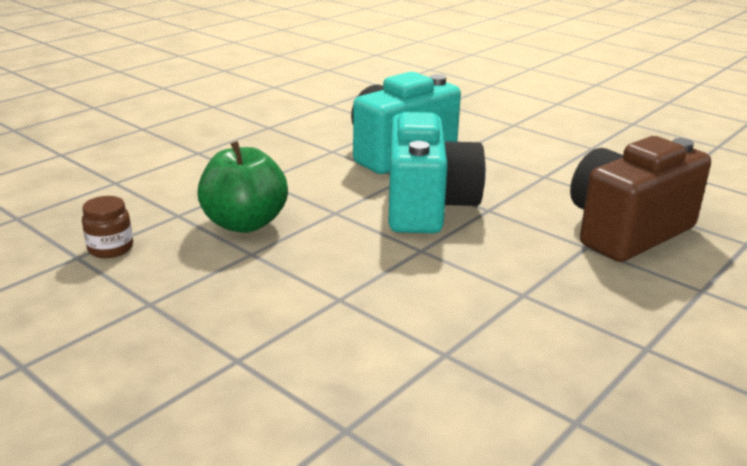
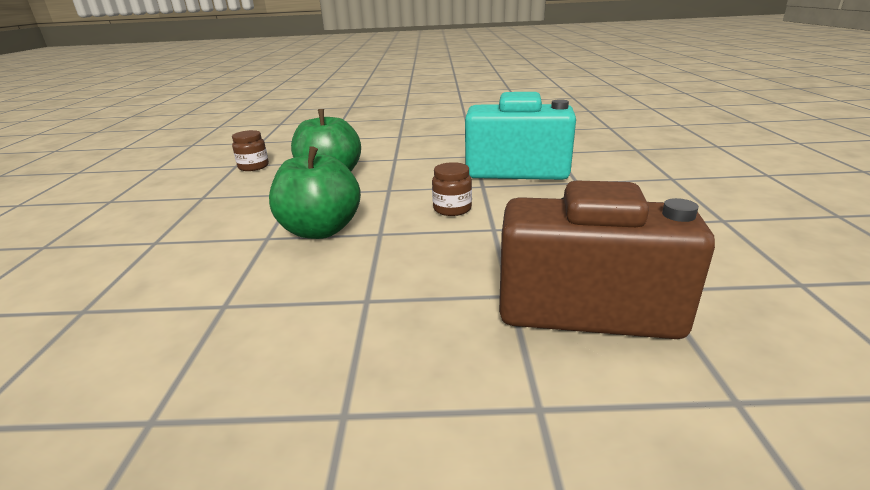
camera: 50 degrees right, 0 degrees up
turquoise camera [388,112,486,233] -> brown jar [432,162,472,216]
none -> green apple [269,146,361,239]

